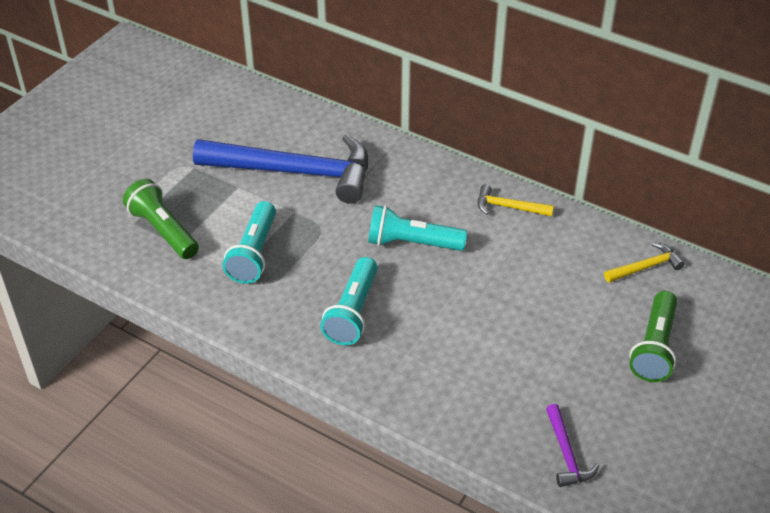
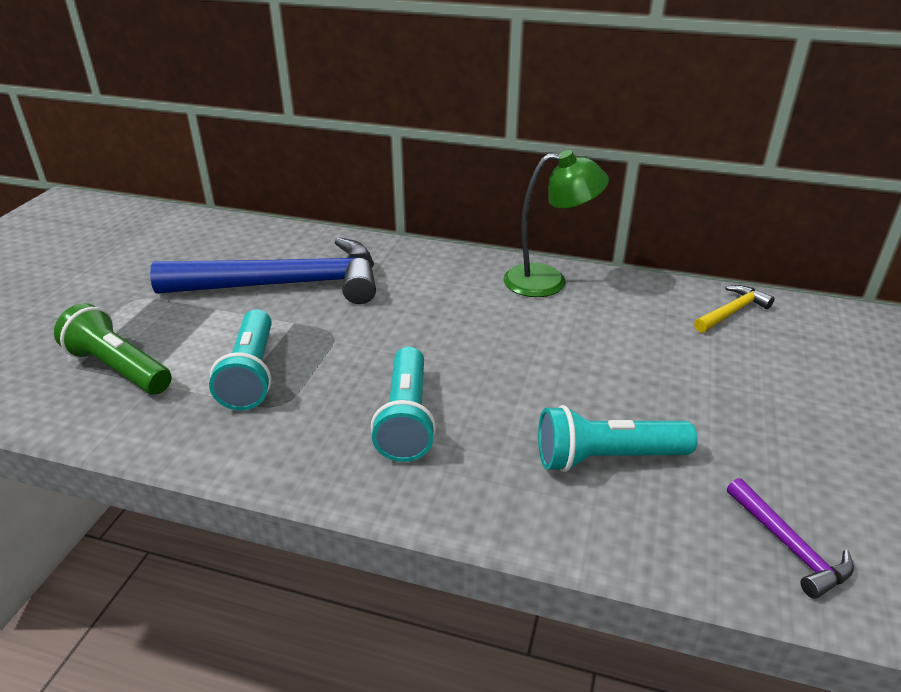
camera: 15 degrees left, 10 degrees down
turquoise flashlight [368,205,467,251] -> turquoise flashlight moved to [538,405,697,472]
yellow hammer [478,184,554,216] -> green lamp [504,150,609,297]
green flashlight [629,291,677,382] -> none

